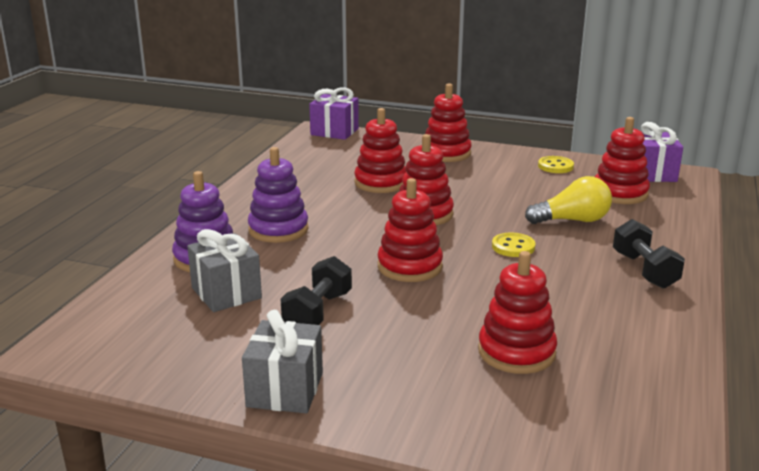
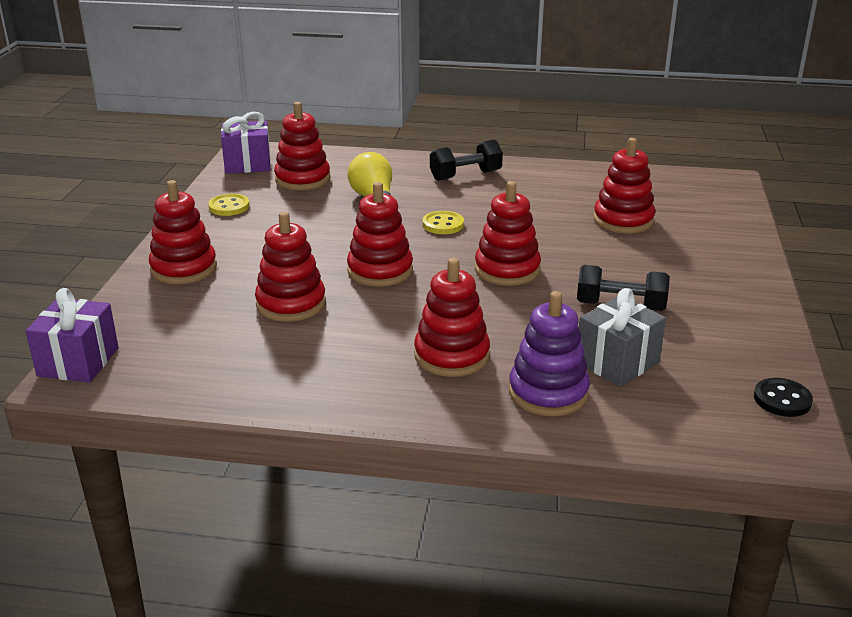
camera: 100 degrees left, 5 degrees up
grey gift [242,310,323,413] -> none
purple stacking toy [248,147,309,243] -> red stacking toy [414,258,490,377]
none -> black button [754,378,813,417]

